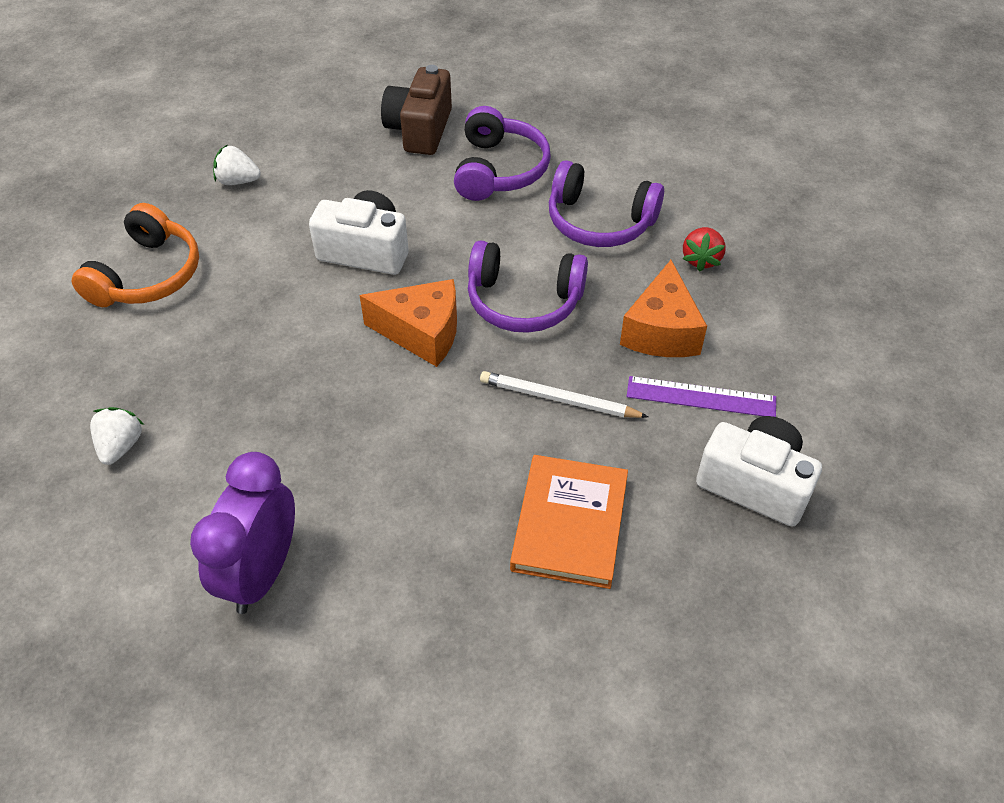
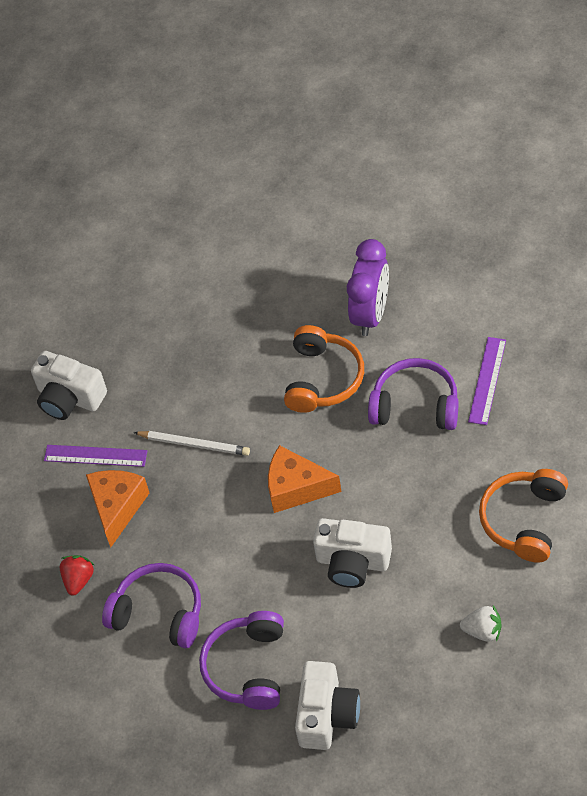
camera: 175 degrees left, 5 degrees up
white strawberry [90,407,144,465] -> purple ruler [468,337,506,425]
brown camera [381,65,452,155] -> white camera [295,661,360,750]
purple headphones [468,240,588,333] -> purple headphones moved to [368,358,458,430]
orange book [510,455,628,589] -> none
none -> orange headphones [284,325,364,413]

